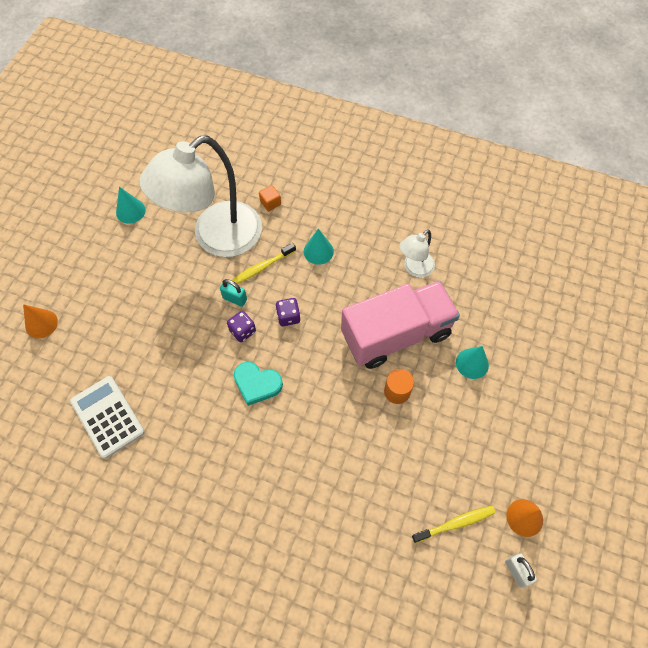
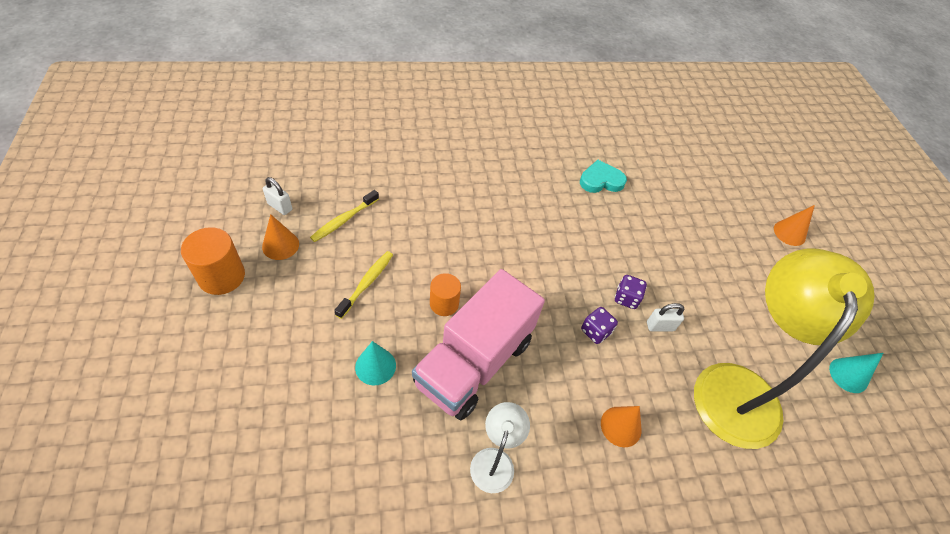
camera: 145 degrees right, 10 degrees down
white calculator [70,376,145,459] -> none
white lamp [140,136,262,257] -> yellow lamp [694,249,874,449]
turquoise padlock [220,279,247,307] -> white padlock [647,303,684,331]
yellow toothbrush [232,243,296,284] -> yellow toothbrush moved to [334,251,393,319]
turquoise heart [234,362,283,406] -> turquoise heart moved to [580,160,627,193]
orange cube [259,185,281,211] -> none
turquoise cone [304,229,334,265] -> orange cone [601,406,641,447]
none -> orange cylinder [181,227,245,295]

